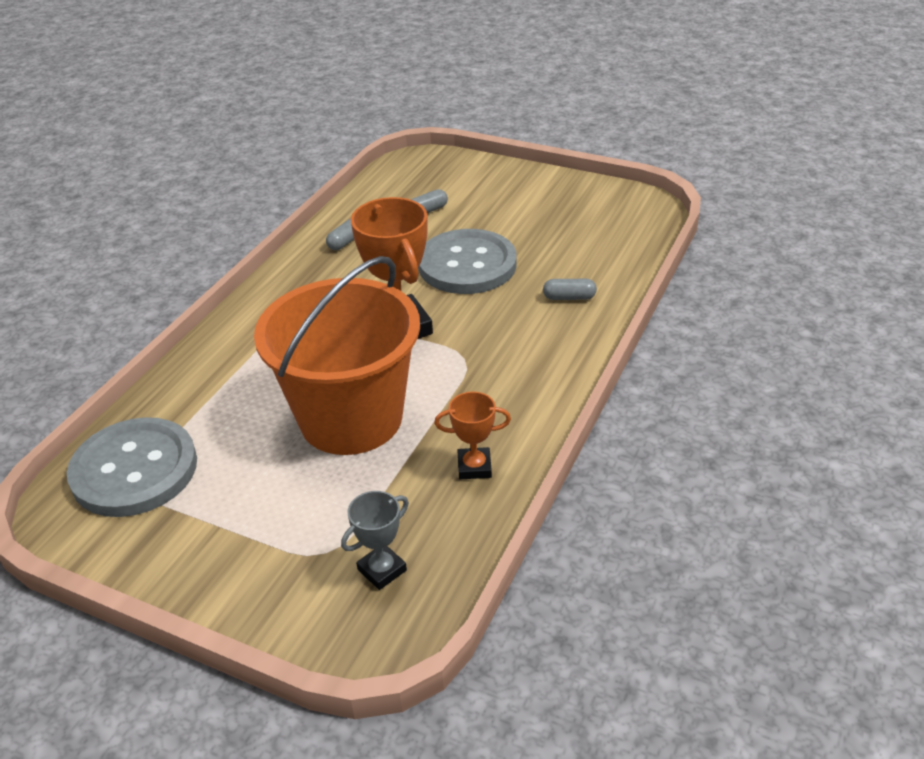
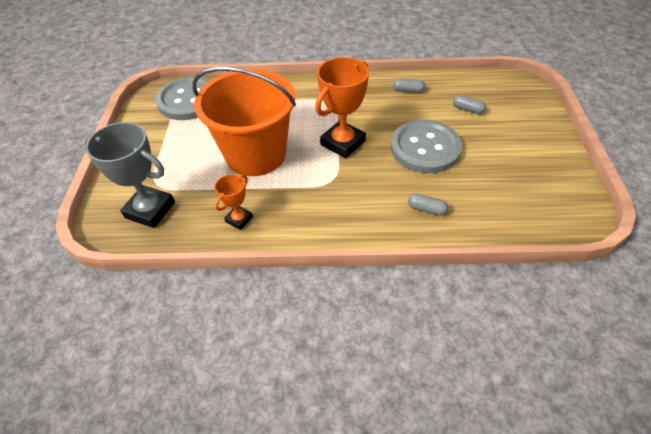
camera: 65 degrees right, 10 degrees up
grey trophy [341,491,409,590] -> grey trophy [85,122,175,228], size x1.86
orange trophy [434,392,511,479] -> orange trophy turned 60 degrees clockwise [215,174,253,230]
grey capsule [543,279,597,300] -> grey capsule turned 45 degrees counterclockwise [408,193,448,216]

